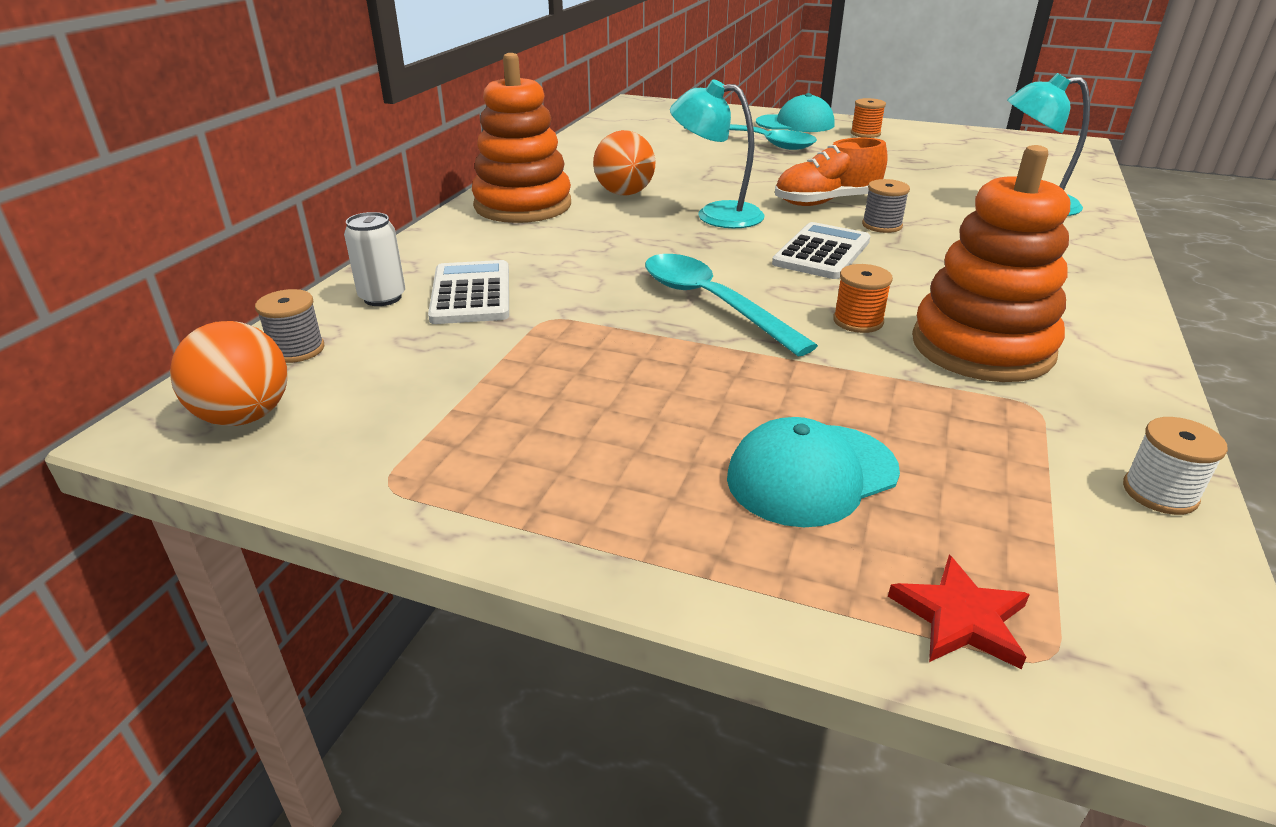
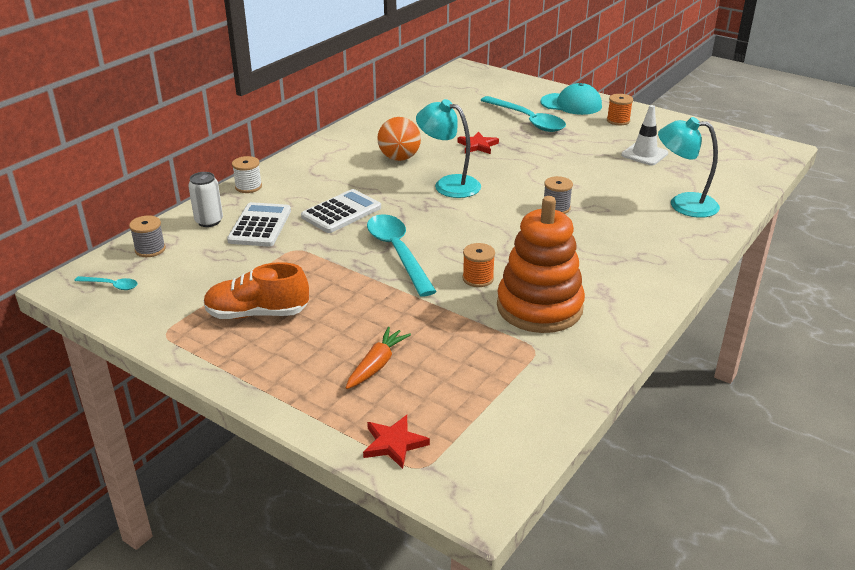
camera: 15 degrees right, 0 degrees up
orange ball [170,321,287,426] -> turquoise spoon [74,276,137,290]
orange stacking toy [472,53,571,223] -> none
turquoise cap [727,417,900,527] -> orange carrot [346,327,411,389]
white calculator [772,222,870,279] -> white calculator moved to [301,189,381,233]
orange shoe [775,138,888,206] -> orange shoe moved to [203,262,309,319]
white spool [1123,417,1228,515] -> white spool moved to [232,156,262,193]
none -> red star [458,131,499,154]
none -> white traffic cone [621,105,668,165]

